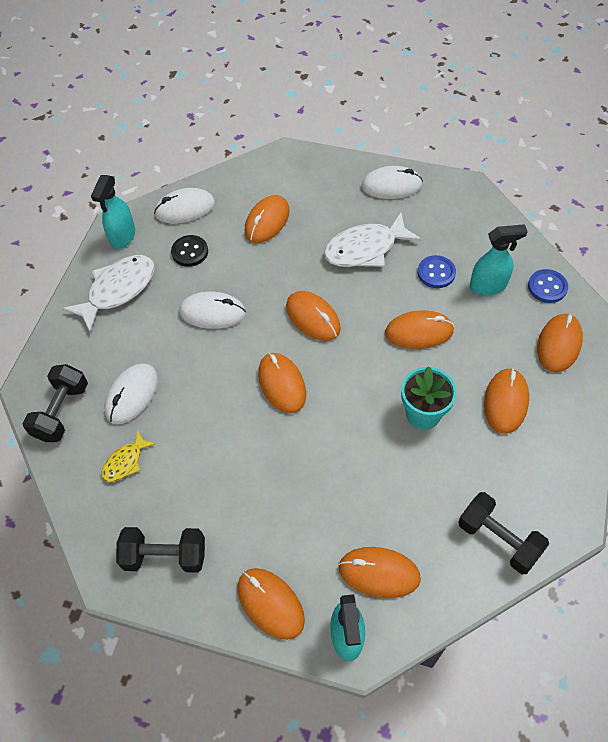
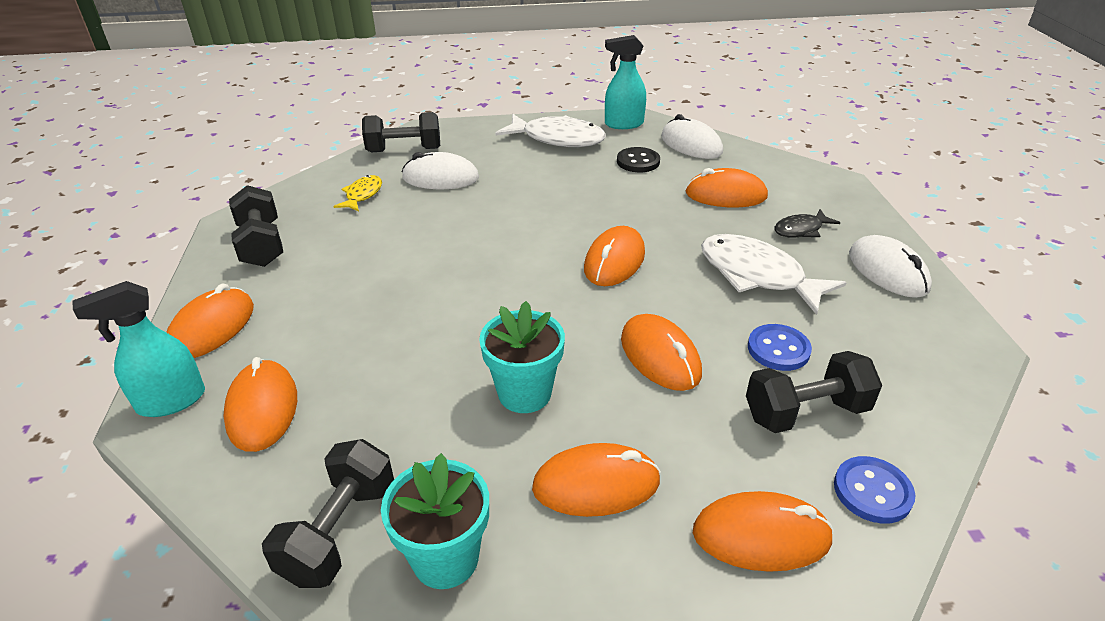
camera: 65 degrees right, 20 degrees down
yellow fish [101,431,155,482] -> yellow fish turned 90 degrees clockwise [333,175,382,212]
white mouse [179,292,246,329] -> none
orange mouse [258,353,306,414] -> none
turquoise spray bottle [470,224,528,295] -> black dumbbell [746,351,882,433]
none -> turquoise flower pot [381,453,489,589]
none -> black fish [774,209,840,238]

